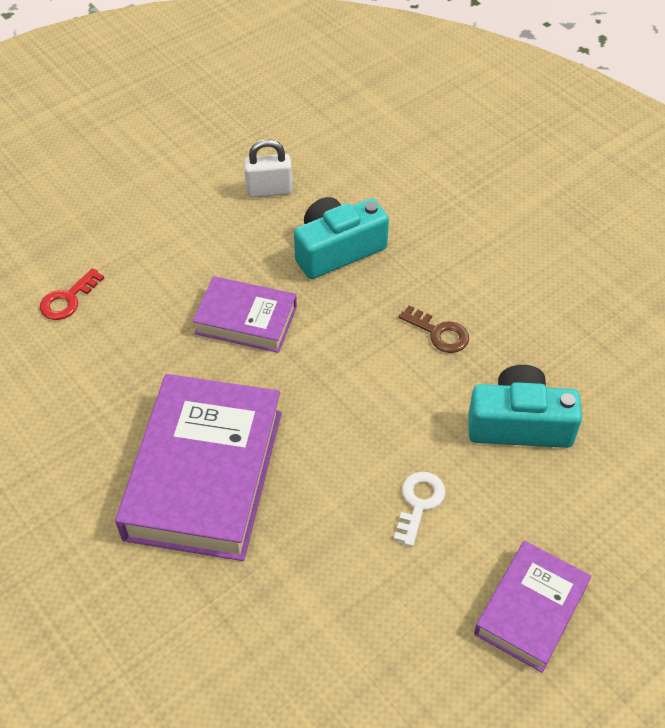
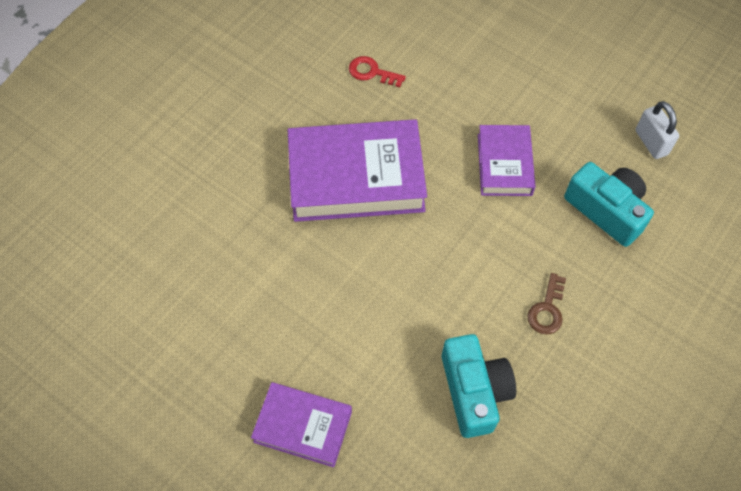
camera: 75 degrees right, 10 degrees up
red key [40,268,104,320] -> red key moved to [349,56,406,87]
white key [394,472,446,547] -> none

